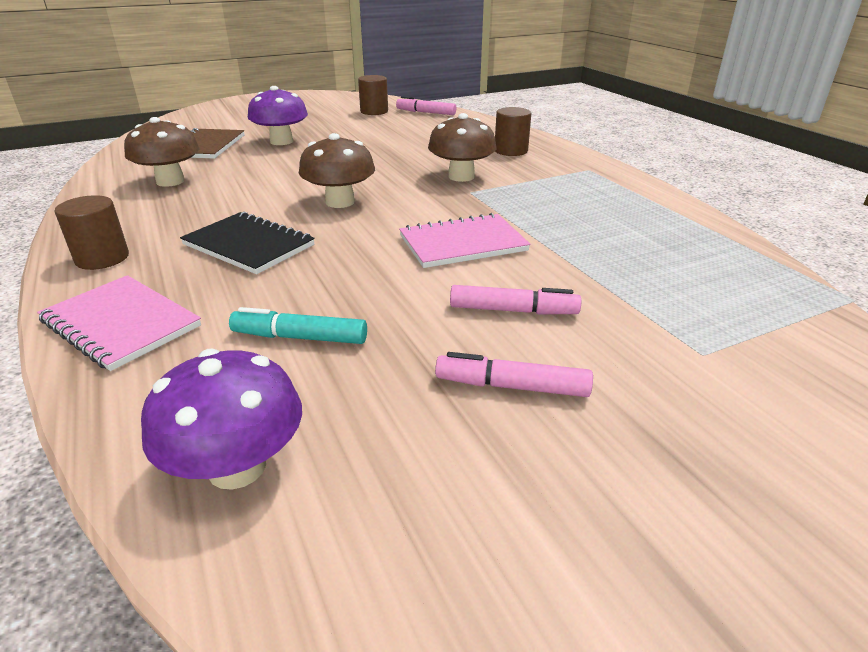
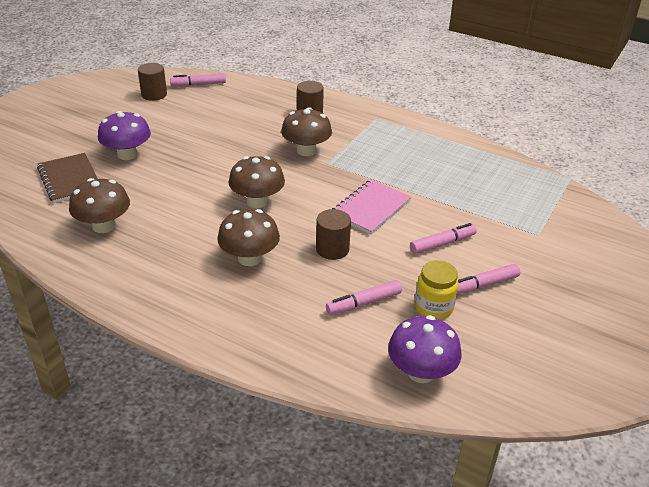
camera: 35 degrees left, 5 degrees up
pink notebook [37,275,201,371] -> none
brown cylinder [55,195,129,270] -> brown cylinder moved to [316,209,351,260]
black notebook [180,212,315,274] -> brown mushroom [217,209,280,266]
turquoise marker [229,307,367,344] -> pink marker [326,280,402,315]
none -> yellow jar [415,260,458,319]

